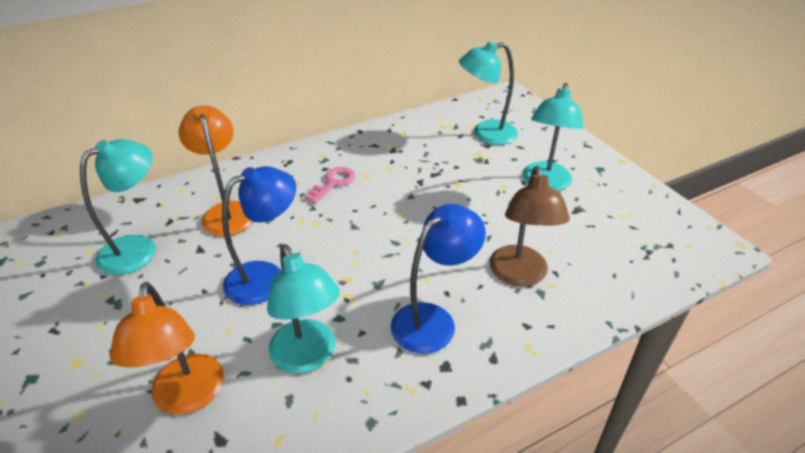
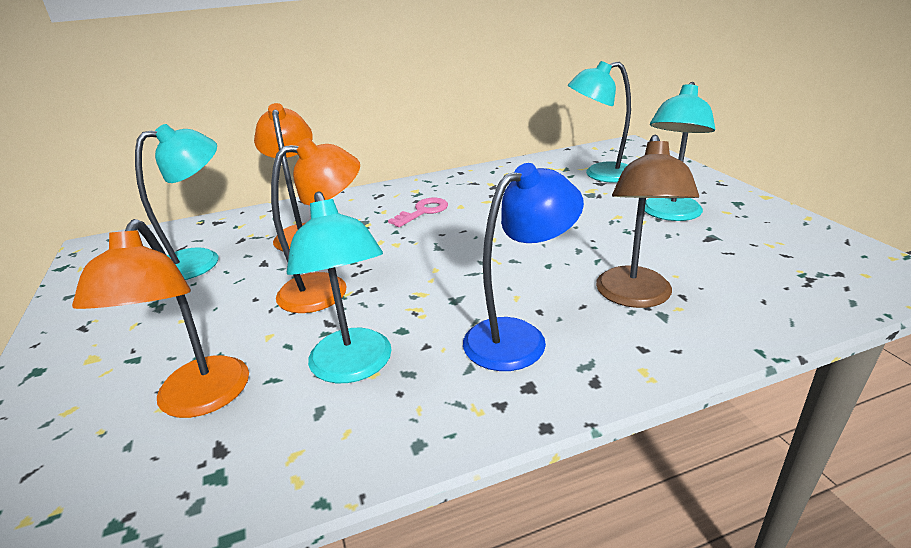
camera: 10 degrees right, 10 degrees down
blue lamp [222,166,296,305] -> orange lamp [271,138,360,313]

